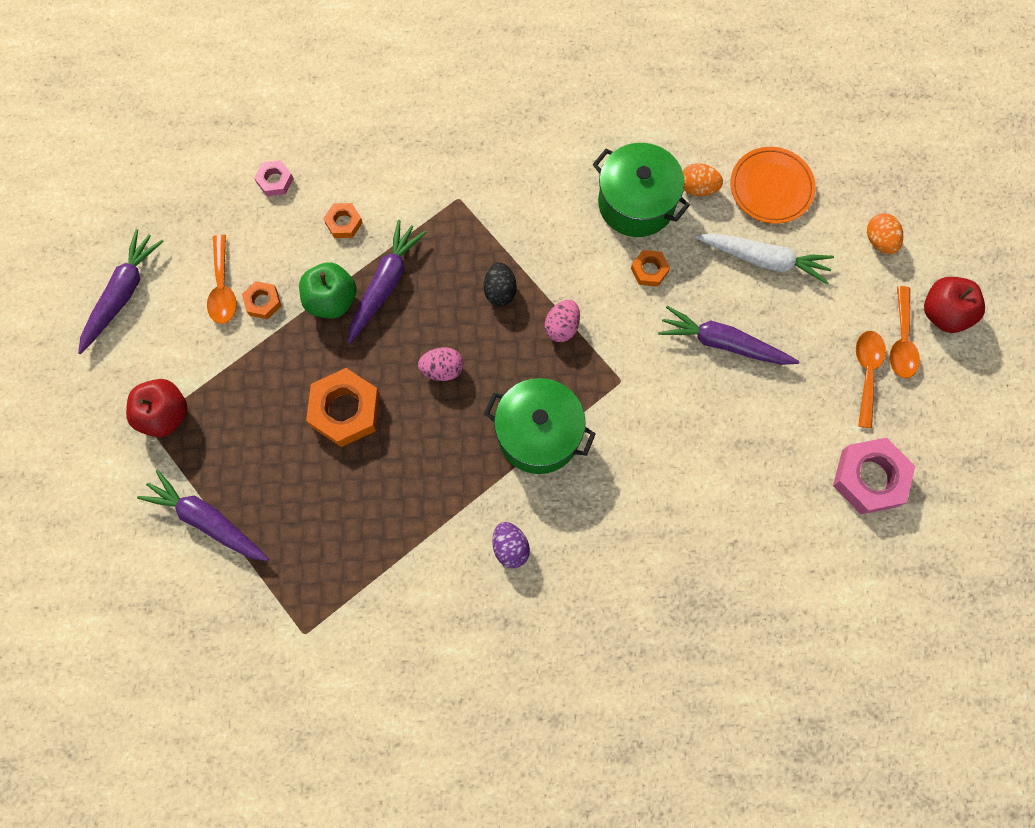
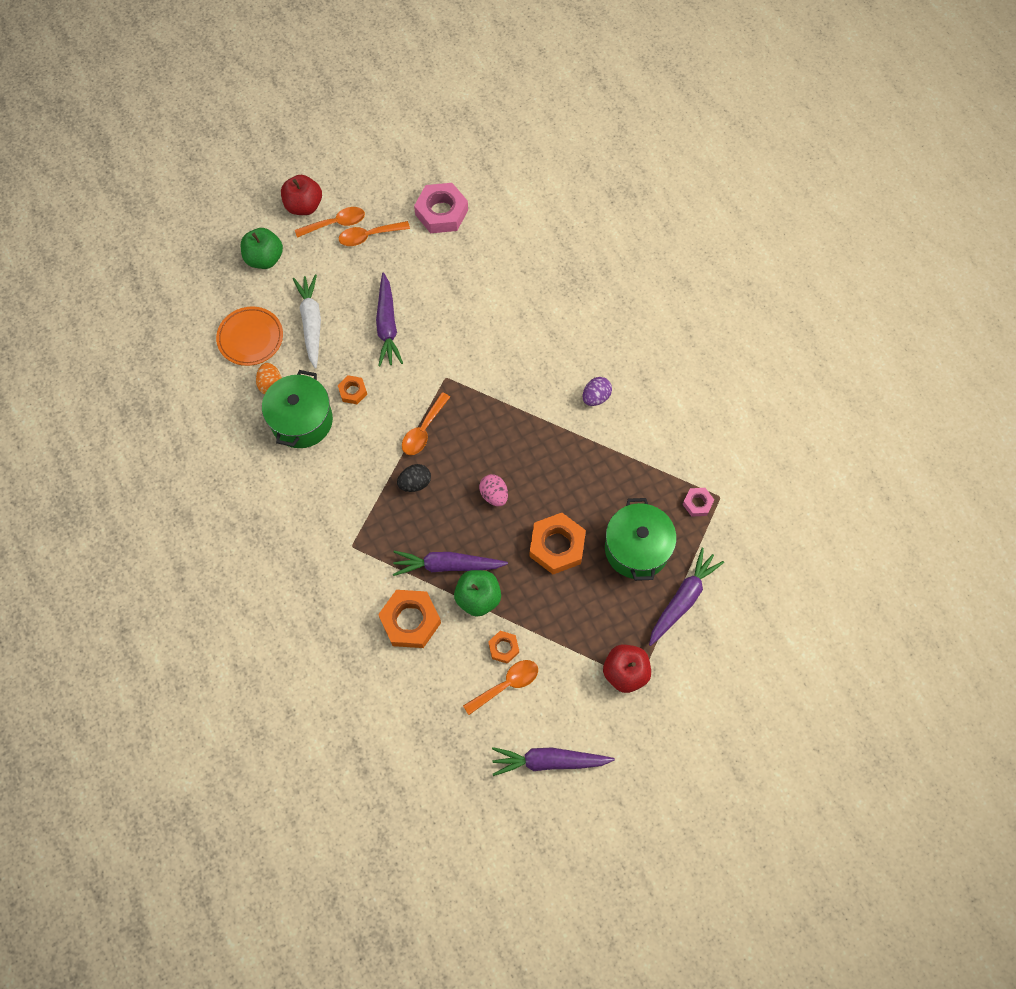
camera: 115 degrees left, 5 degrees down
purple carrot [137,470,269,561] -> purple carrot turned 150 degrees counterclockwise [649,547,724,646]
pink nut [254,160,294,197] -> pink nut moved to [682,488,714,517]
orange nut [323,203,363,238] -> orange nut [378,590,441,648], size x1.92
green pot [484,378,596,474] -> green pot moved to [605,498,676,581]
pink egg [545,300,580,342] -> orange spoon [402,392,450,455]
orange egg [867,213,903,254] -> green apple [241,228,283,269]

